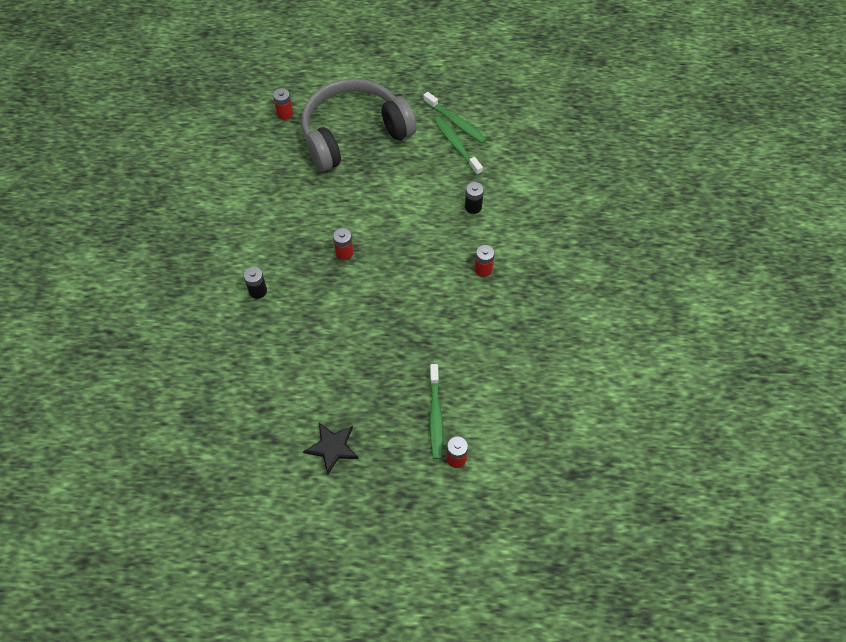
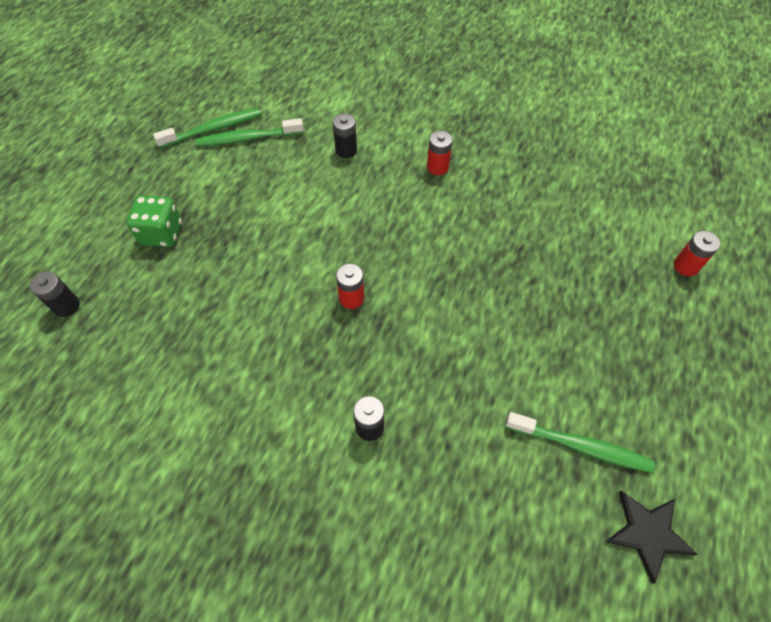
camera: 70 degrees left, 0 degrees up
red battery [273,88,293,120] -> black battery [30,271,80,317]
grey headphones [301,79,417,171] -> green dice [127,195,182,247]
black star [303,423,359,475] -> black star moved to [605,490,698,583]
green toothbrush [429,364,443,459] -> green toothbrush moved to [506,412,655,473]

